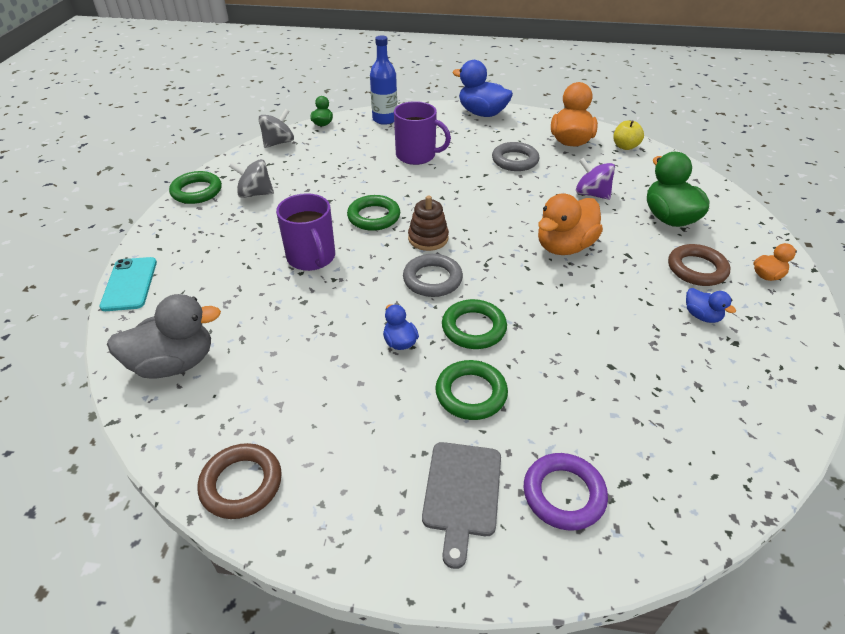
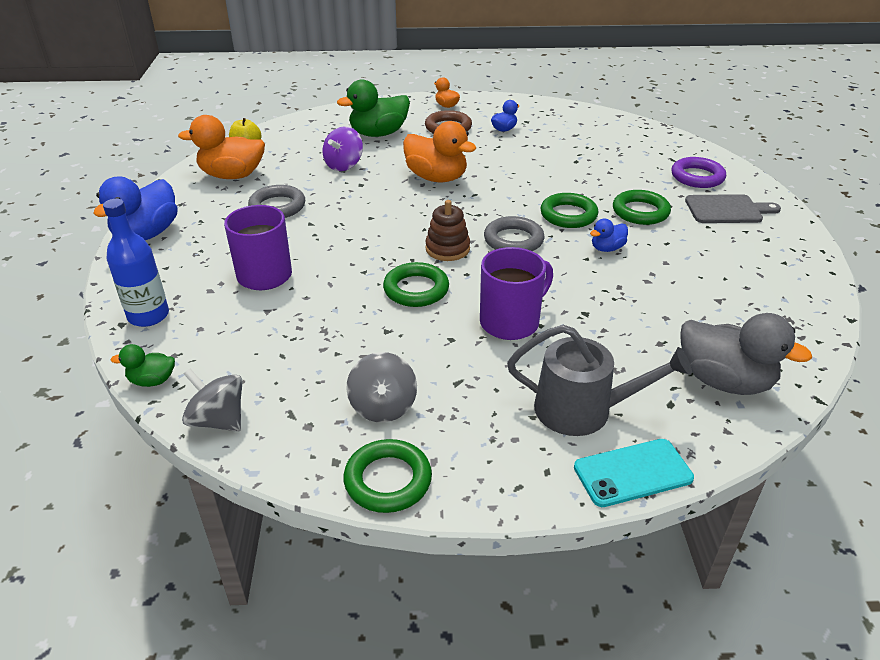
camera: 100 degrees left, 5 degrees down
grey duck [107,294,221,379] -> grey duck turned 150 degrees clockwise [680,313,812,395]
brown ring [198,443,282,519] -> none
none -> grey watering can [507,325,692,436]

